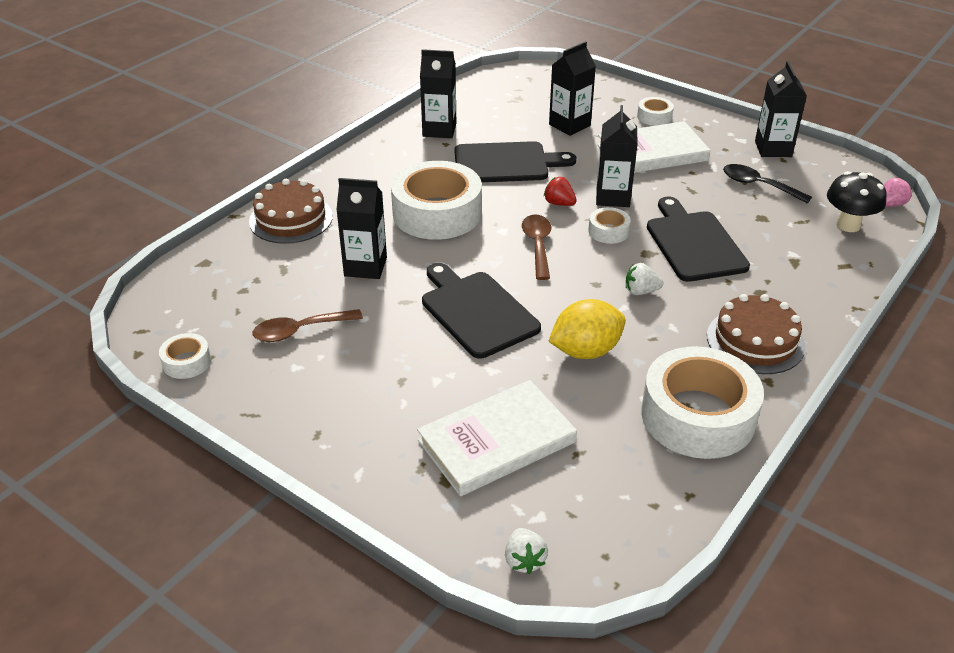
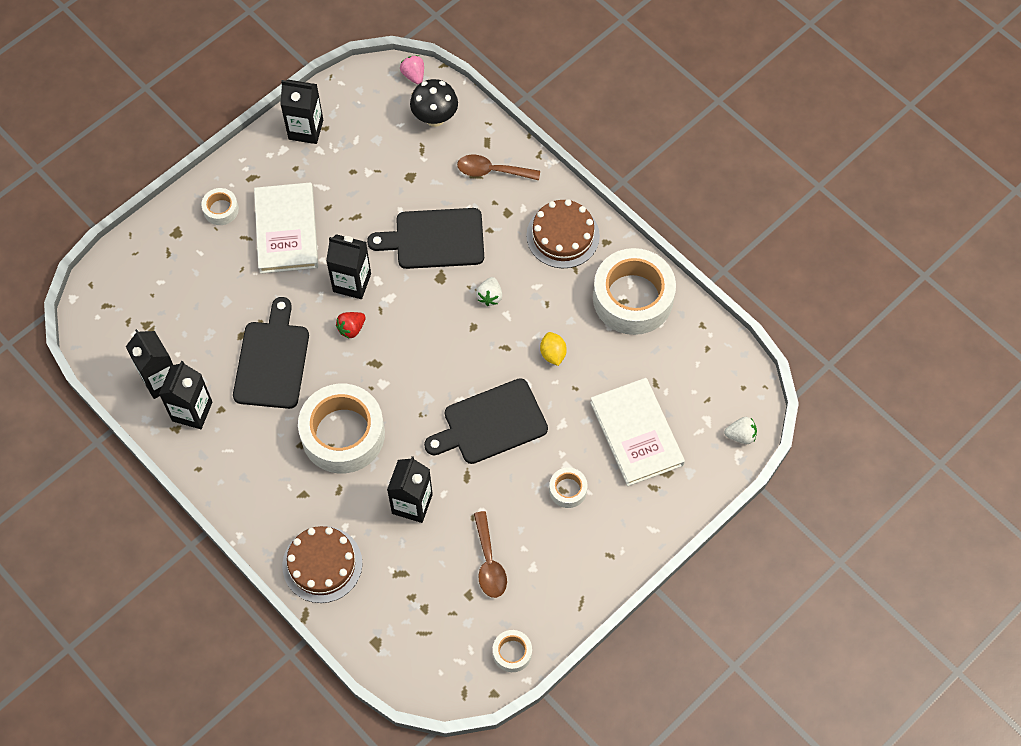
camera: 80 degrees left, 25 degrees up
brown spoon [522,214,551,280] -> brown spoon moved to [457,155,540,180]
yellow lemon [548,299,626,359] -> yellow lemon [540,332,567,366], size x0.58
black carton [549,41,596,136] -> black carton moved to [126,329,173,399]
white tape [588,207,631,244] -> white tape moved to [549,467,587,508]
black spoon [723,164,812,203] -> none

